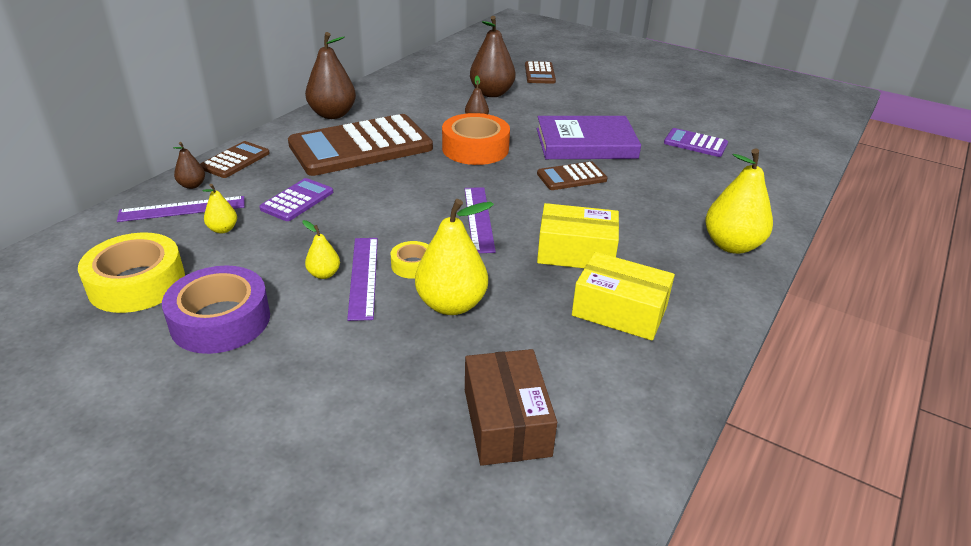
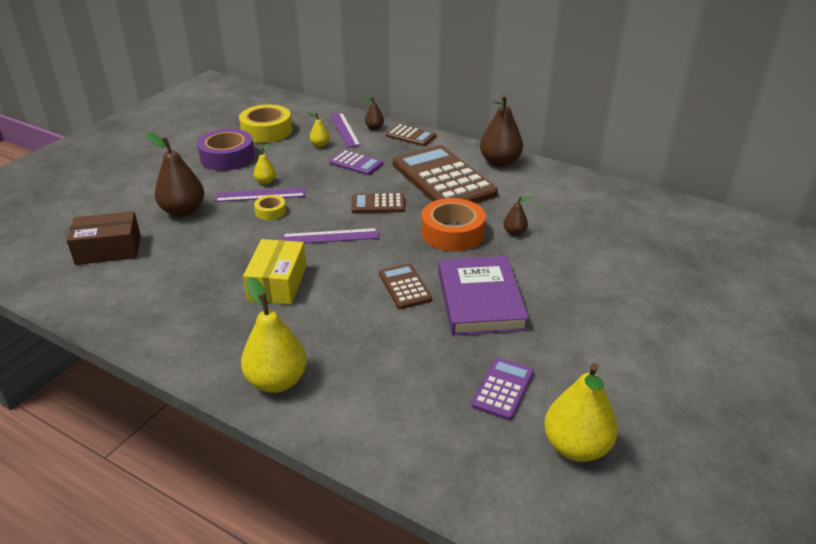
camera: 90 degrees right, 0 degrees up
yellow pear [415,199,494,315] -> yellow pear moved to [544,363,618,462]
brown pear [470,16,515,97] -> brown pear moved to [146,133,204,217]
brown calculator [525,61,556,84] -> brown calculator moved to [351,193,405,213]
yellow box [572,252,675,341] -> none

